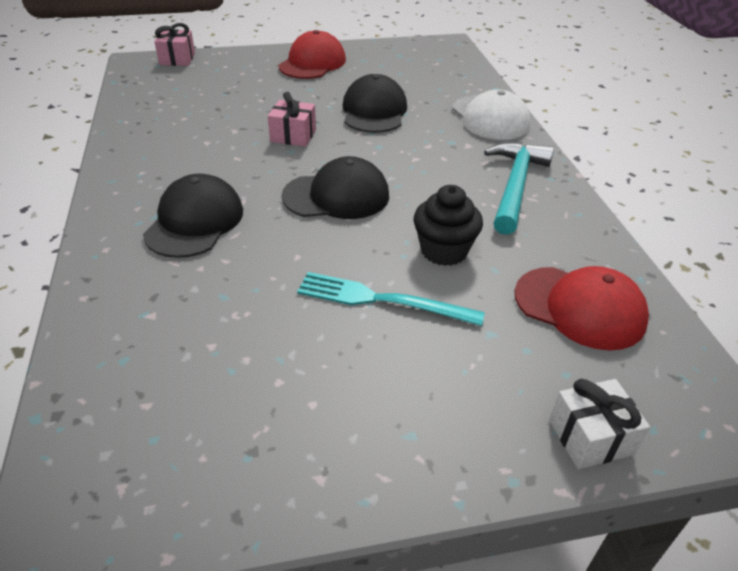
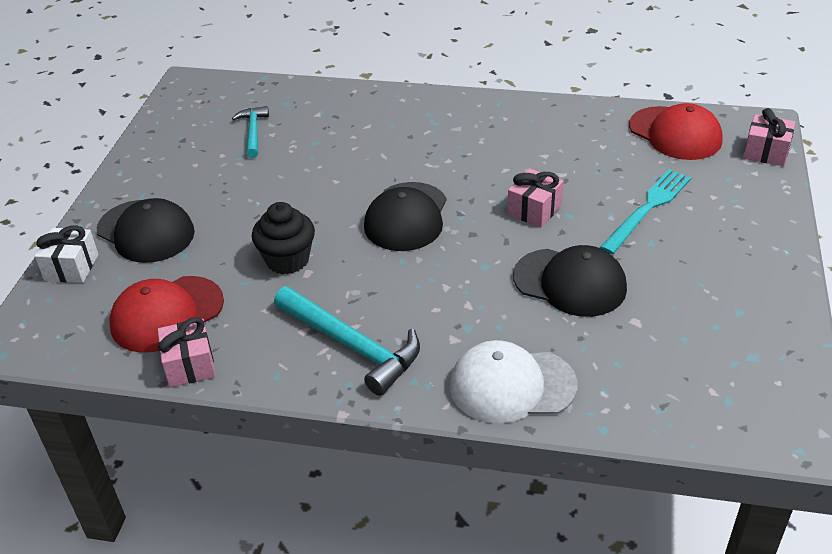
camera: 115 degrees right, 0 degrees up
black cap [143,174,243,258] -> black cap moved to [97,198,195,263]
red cap [278,30,346,79] -> red cap moved to [629,103,723,160]
turquoise fork [297,272,485,326] -> turquoise fork moved to [600,169,691,254]
none -> pink gift [158,317,216,387]
none -> turquoise hammer [232,106,269,158]

